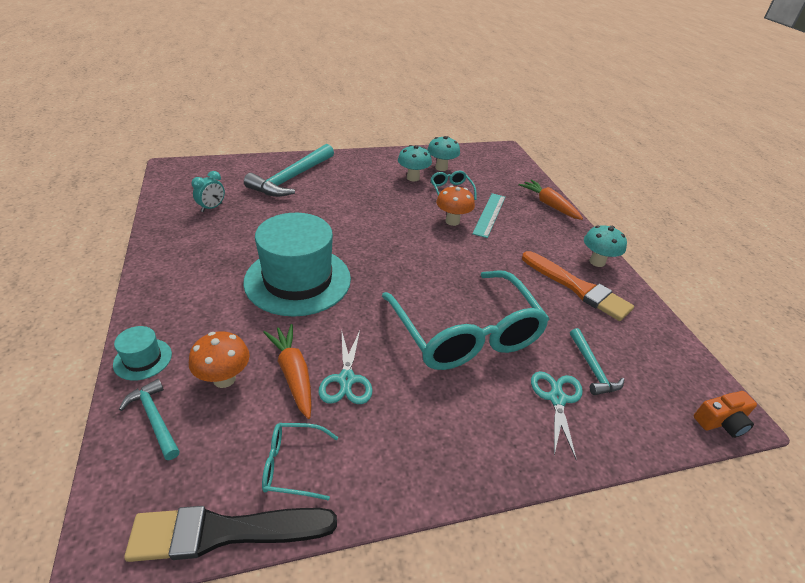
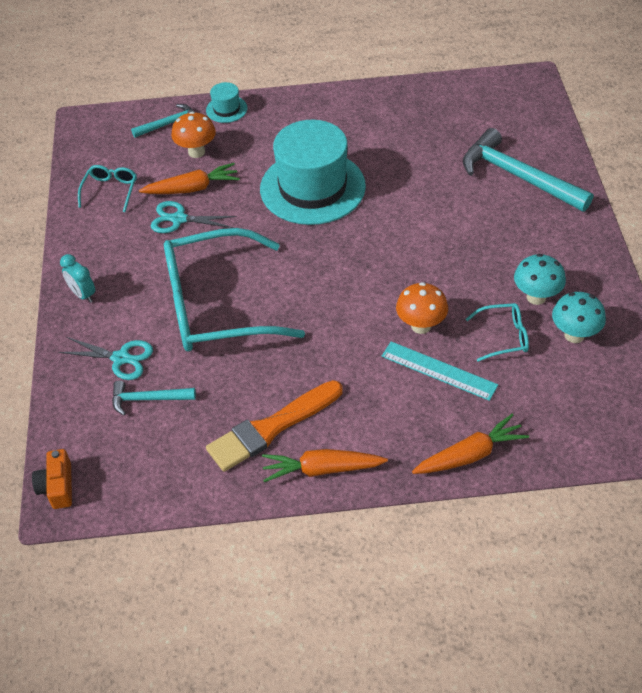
camera: 105 degrees right, 10 degrees up
black brush [124,506,337,562] -> none
turquoise clock [192,171,225,212] -> turquoise clock moved to [60,254,95,303]
turquoise mushroom [584,225,627,267] -> orange carrot [262,449,388,482]

